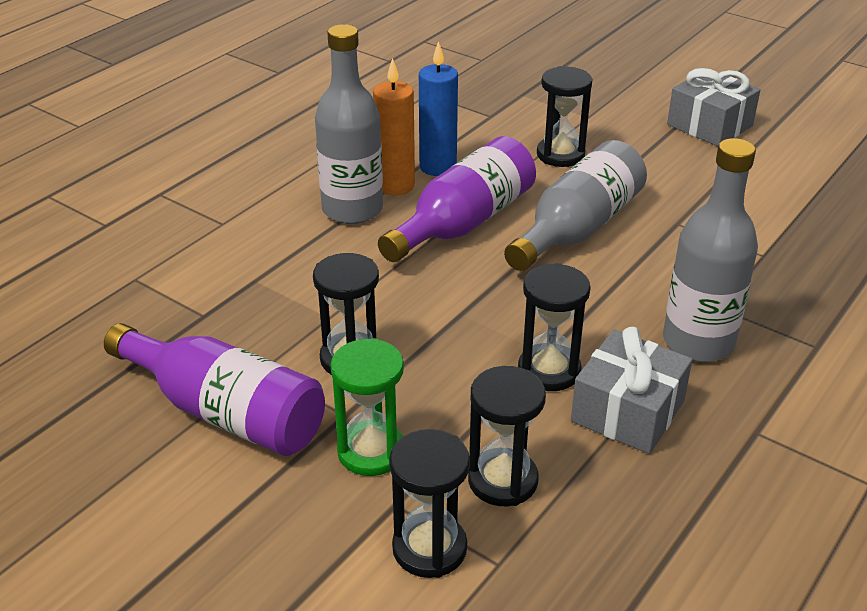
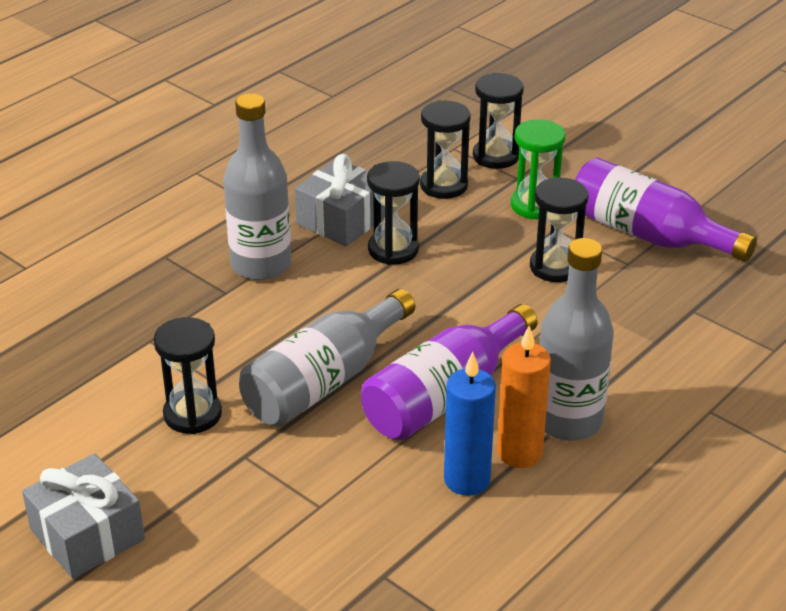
camera: 175 degrees left, 0 degrees up
black hourglass [537,66,593,167] -> black hourglass moved to [153,317,222,434]

